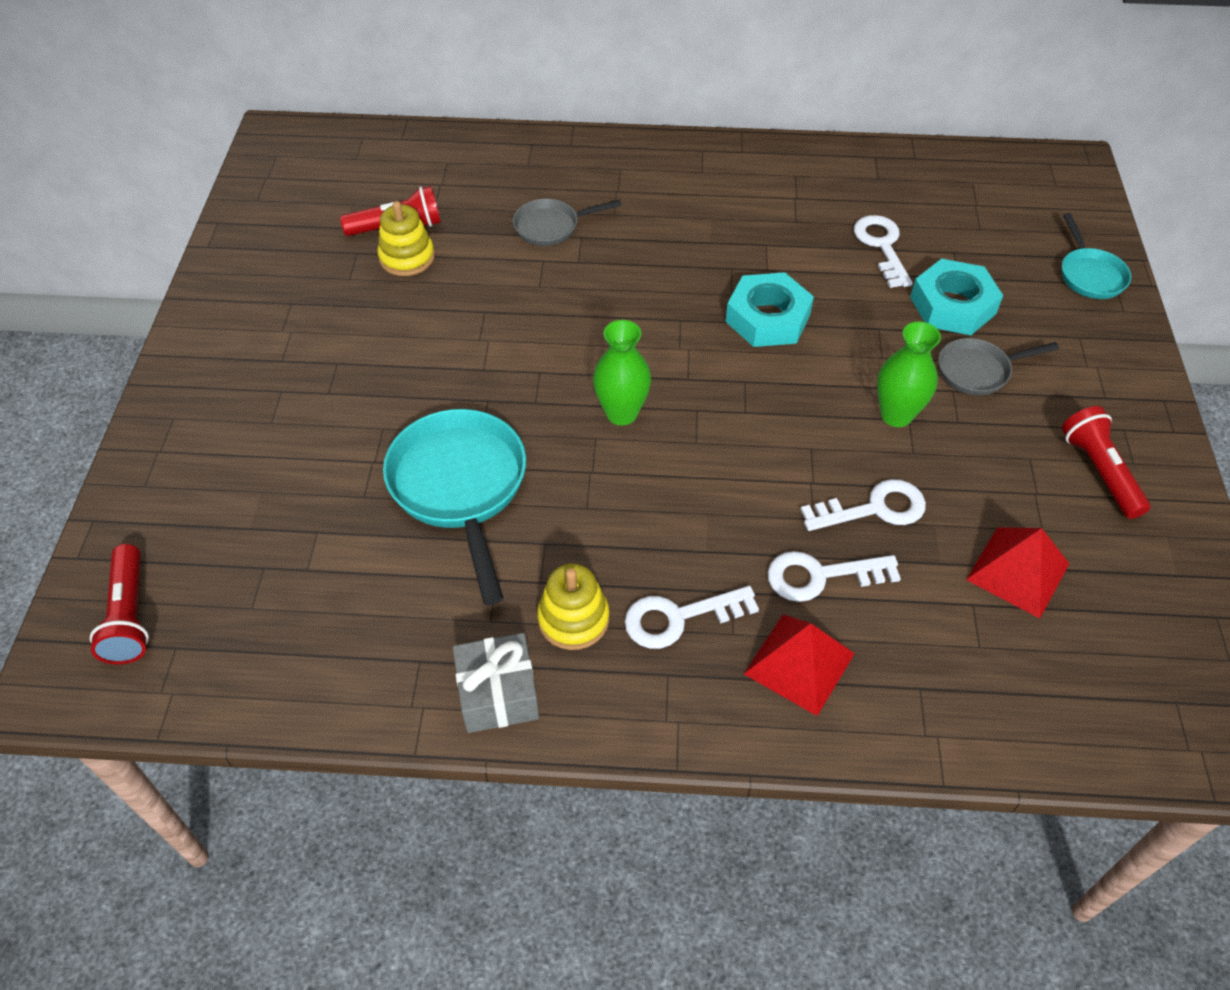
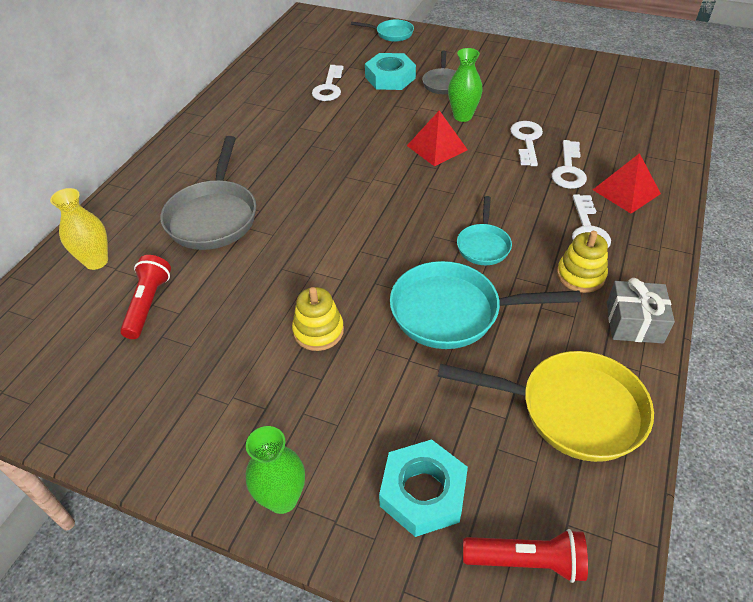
camera: 70 degrees left, 5 degrees down
yellow stacking toy [377,201,435,276] -> yellow stacking toy moved to [292,287,344,351]
grey pan [513,199,622,246] -> grey pan [161,136,256,250], size x1.81
green vase [593,320,651,426] -> green vase moved to [246,426,305,514]
turquoise nut [725,272,814,347] -> turquoise nut moved to [379,439,468,537]
white key [854,215,913,288] -> white key turned 90 degrees counterclockwise [312,65,343,101]
red pyramid [966,527,1069,618] -> red pyramid moved to [407,110,468,166]
red flashlight [1062,406,1150,519] -> none
none -> yellow vase [50,188,108,270]
none -> yellow pan [438,351,654,462]
none -> turquoise pan [457,196,512,265]

